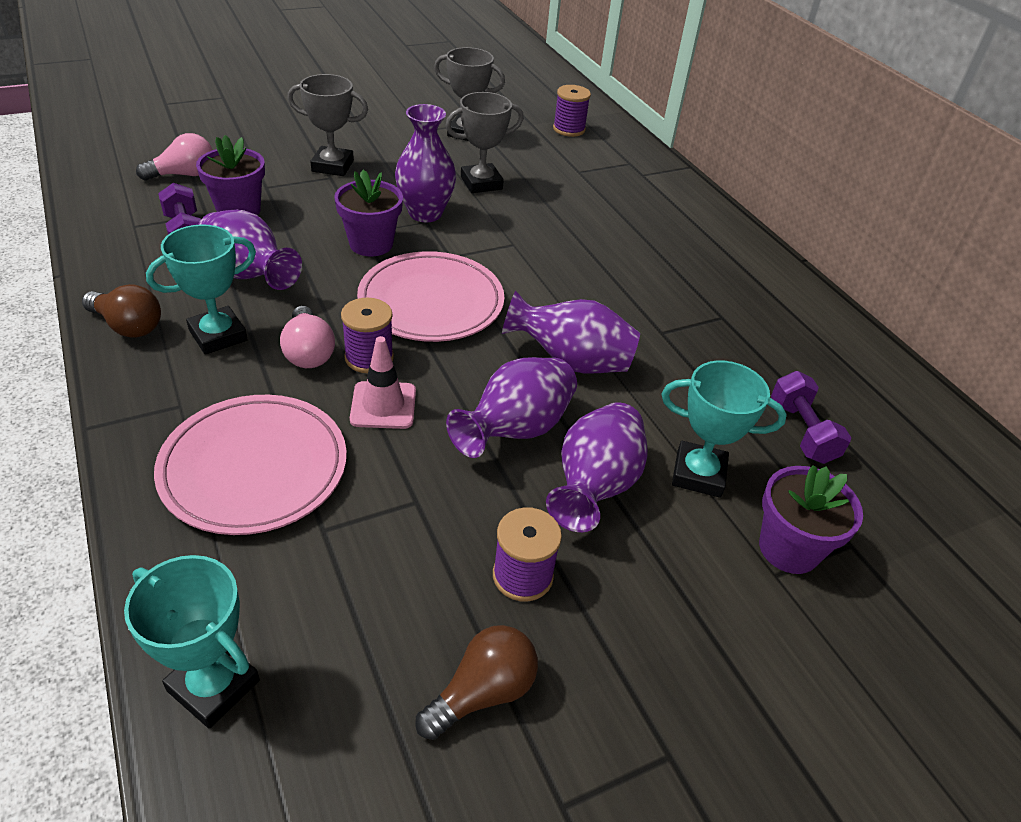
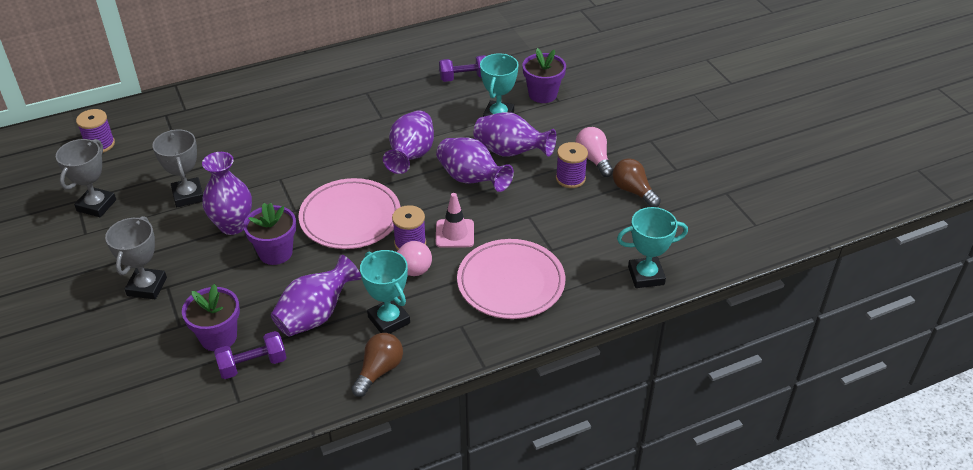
camera: 85 degrees left, 0 degrees up
turquoise trophy [124,555,260,729] -> turquoise trophy turned 45 degrees clockwise [617,207,688,288]
pink light bulb [136,133,213,181] -> pink light bulb moved to [575,127,613,177]

